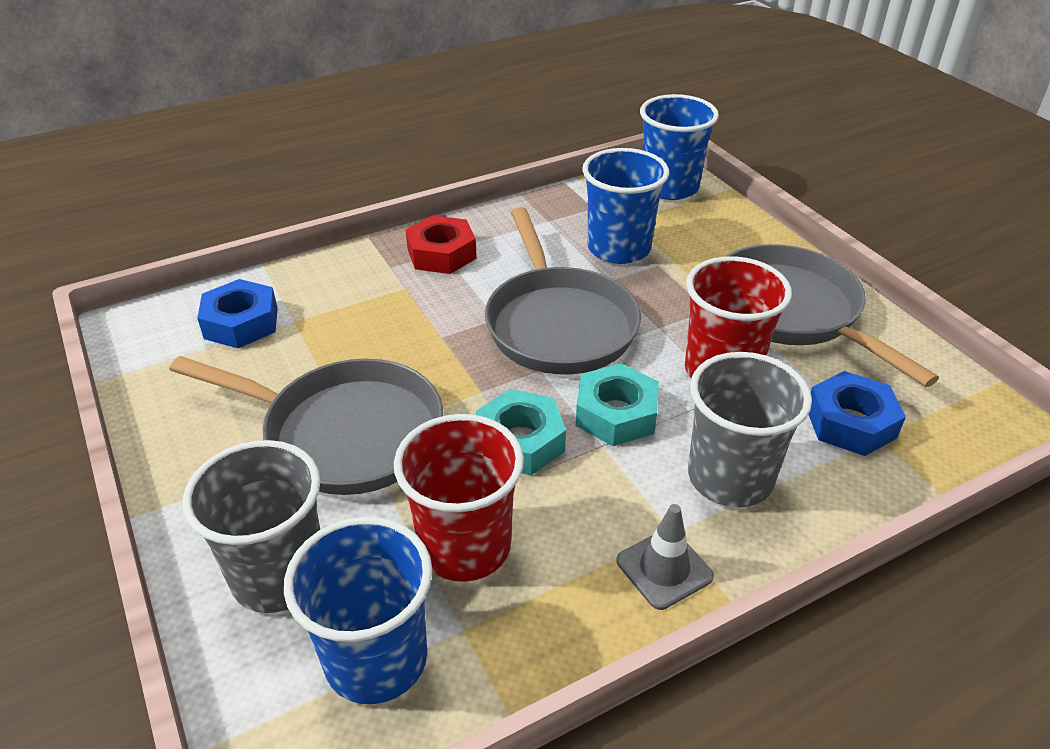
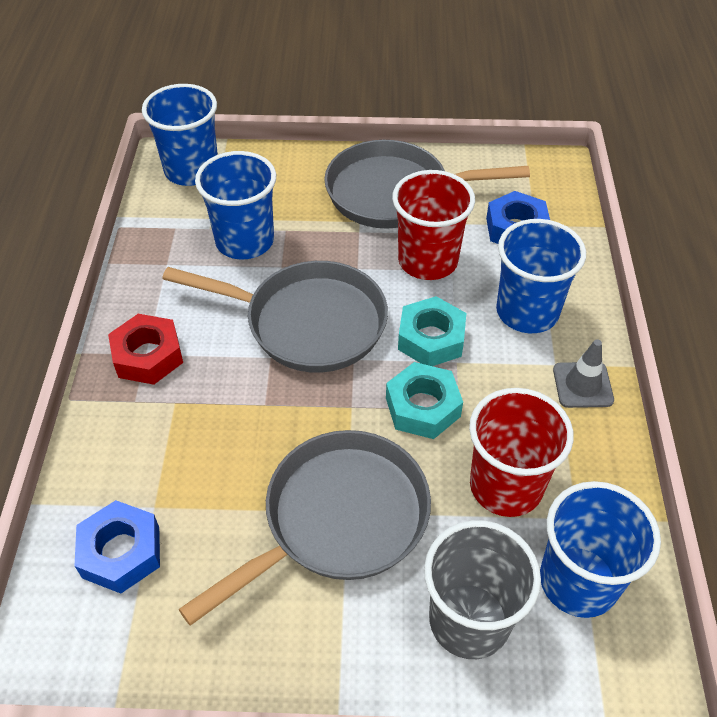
camera: 60 degrees left, 10 degrees up
grey cup [688,352,812,507] -> blue cup [496,219,586,333]

